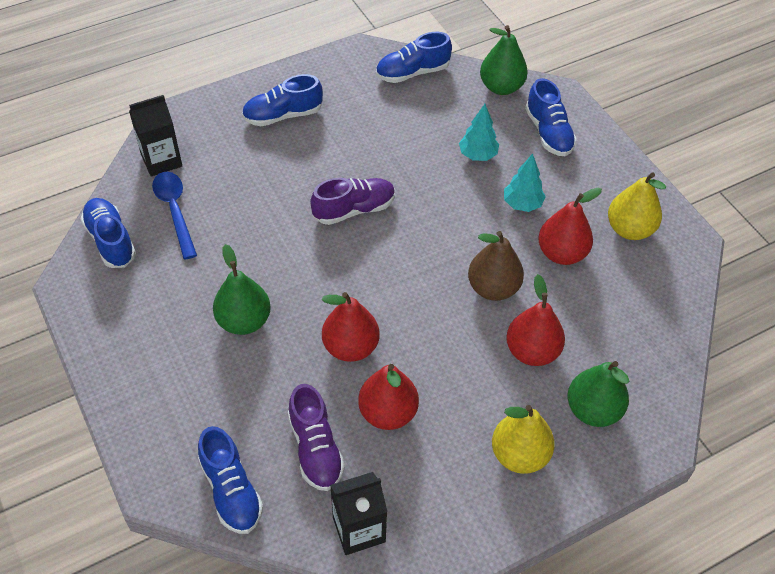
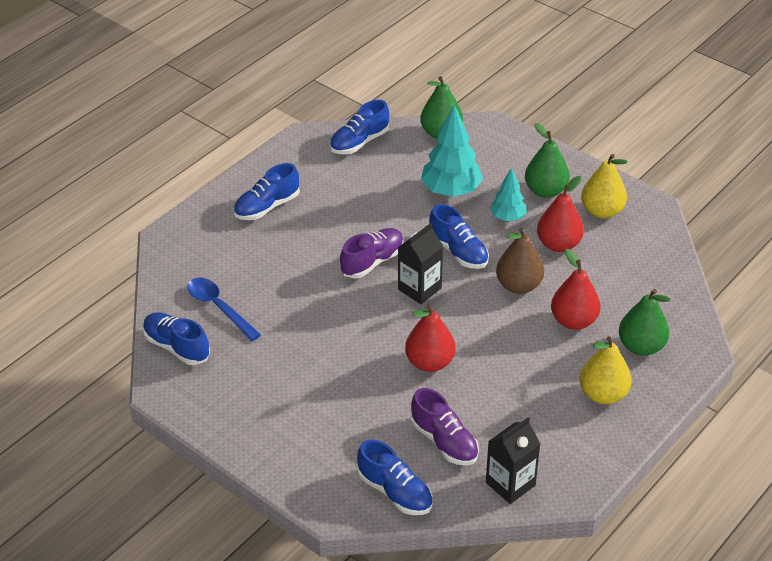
camera: 20 degrees left, 10 degrees down
black carton [129,95,182,177] -> black carton moved to [398,223,443,304]
green pear [213,244,271,335] -> green pear moved to [525,123,570,198]
red pear [358,364,419,430] -> none
turquoise tree [459,104,499,161] -> turquoise tree [421,105,483,197], size x1.70
blue shoe [525,78,577,156] -> blue shoe moved to [429,204,489,269]

